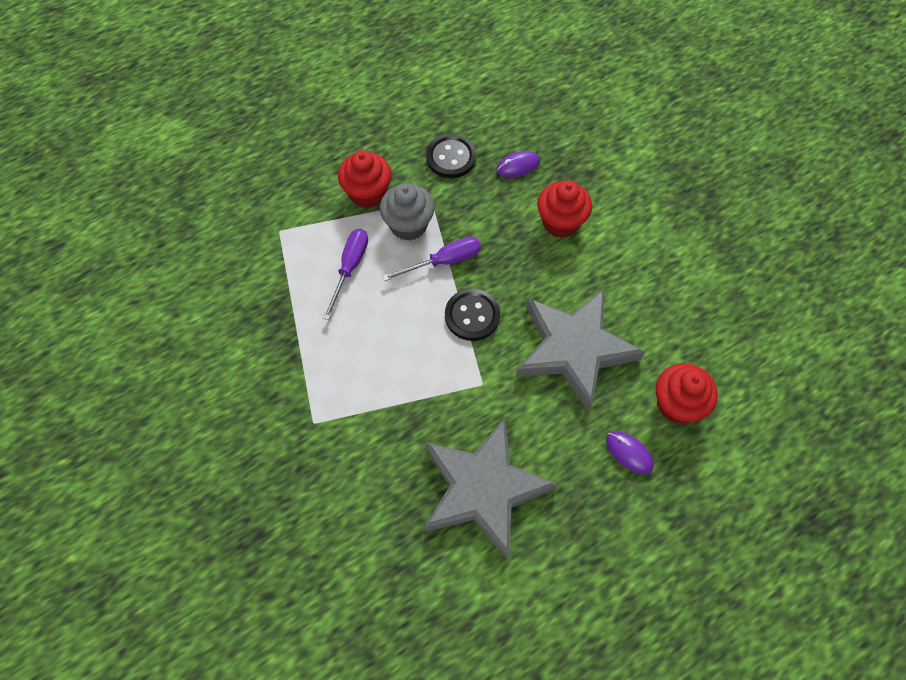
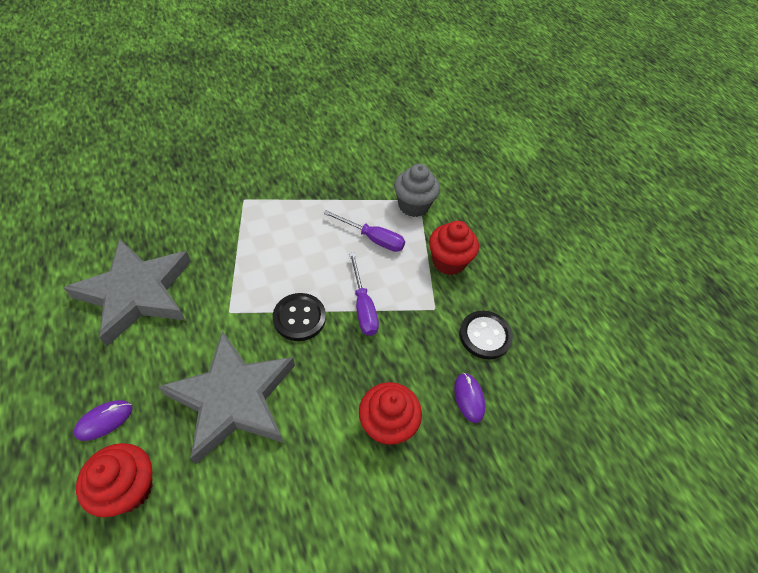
camera: 95 degrees right, 10 degrees down
grey cupcake [380,183,434,241] -> grey cupcake moved to [394,164,440,217]

